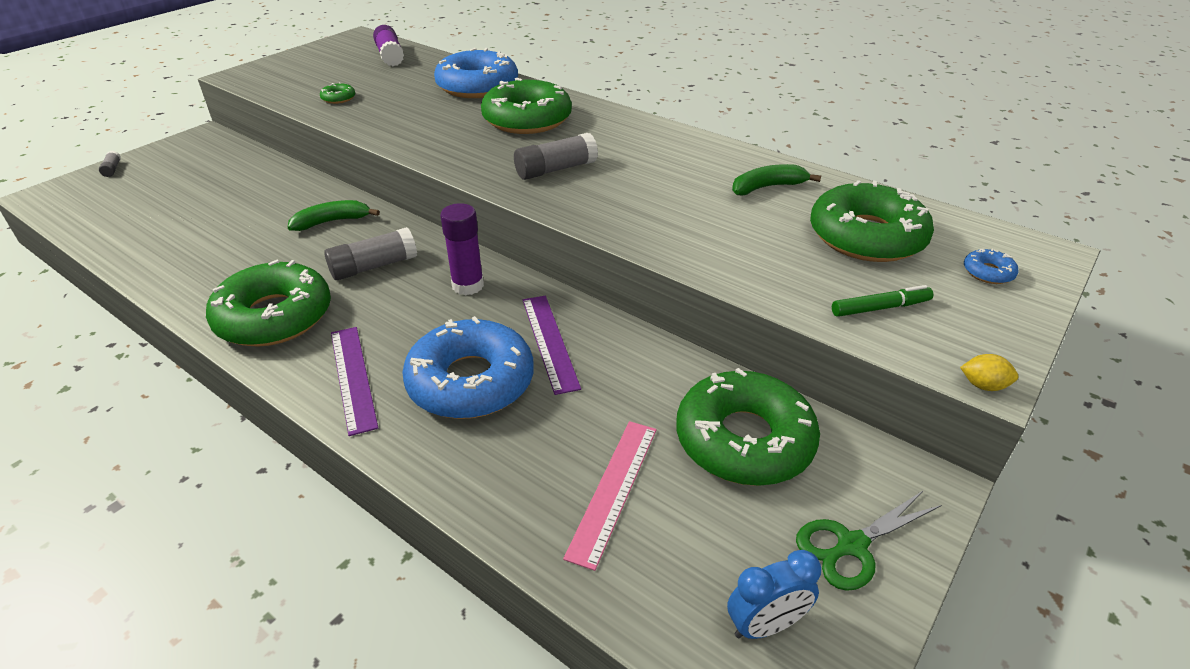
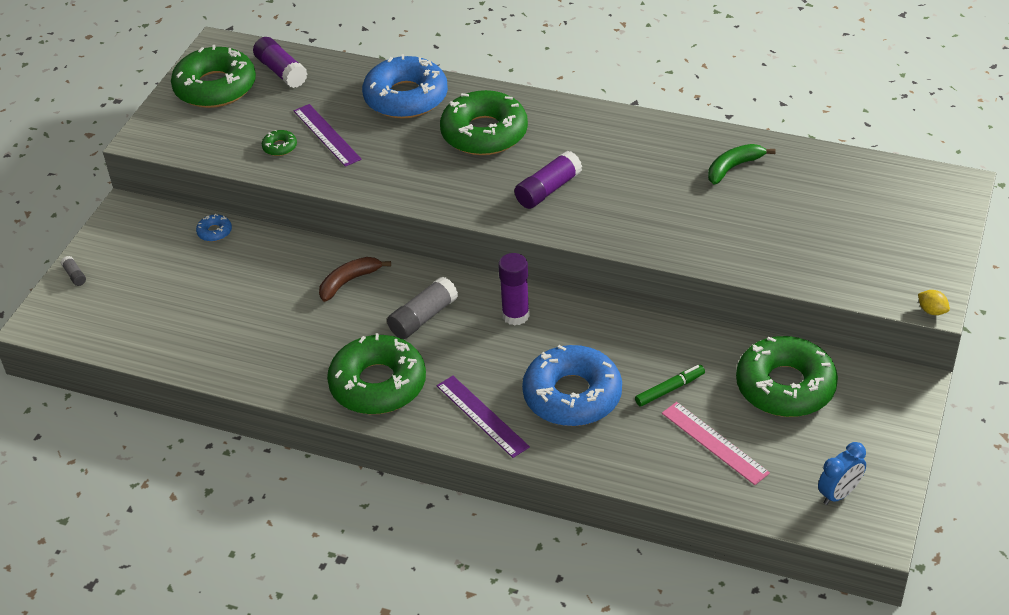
camera: 15 degrees left, 5 degrees up
green banana [288,200,380,231] -> brown banana [319,257,391,302]
grey glue stick [514,133,598,180] -> purple glue stick [514,150,582,209]
purple ruler [523,296,581,395] -> purple ruler moved to [294,104,362,167]
pink ruler [563,421,657,571] -> pink ruler turned 45 degrees counterclockwise [662,402,770,485]
green scissors [796,490,942,591] -> none
green donut [810,180,934,262] -> green donut moved to [171,45,256,108]
green marker [832,285,933,317] -> green marker moved to [635,365,705,407]
yellow lemon [960,354,1018,391] -> yellow lemon turned 45 degrees clockwise [918,290,950,315]
blue donut [964,249,1018,284] -> blue donut moved to [196,214,232,242]

